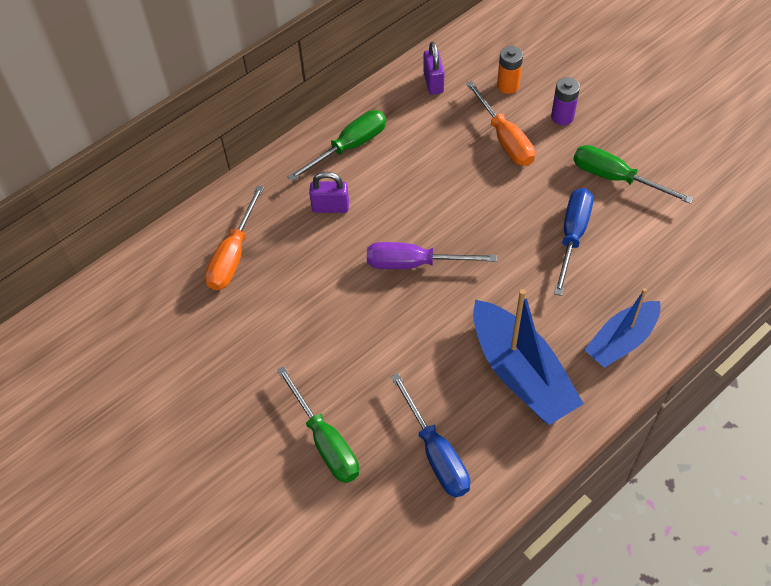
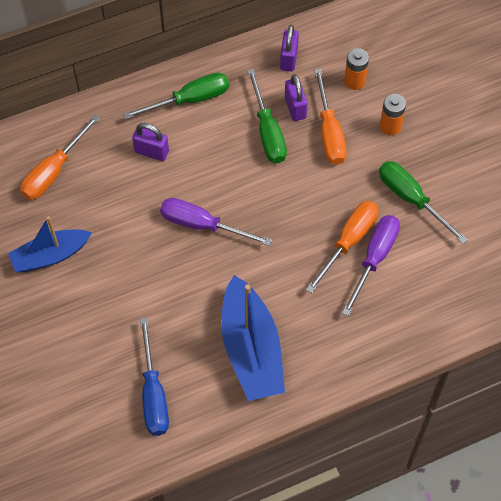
camera: 15 degrees right, 5 degrees up
green screwdriver [277,366,359,483] -> green screwdriver moved to [247,69,287,163]
purple battery [551,77,580,125] -> orange battery [380,94,406,135]
blue screwdriver [554,188,593,296] -> orange screwdriver [306,201,379,293]
blue boat [584,288,660,368] -> blue boat moved to [8,216,92,272]
none -> purple padlock [285,75,307,121]
none -> purple screwdriver [342,215,400,316]

